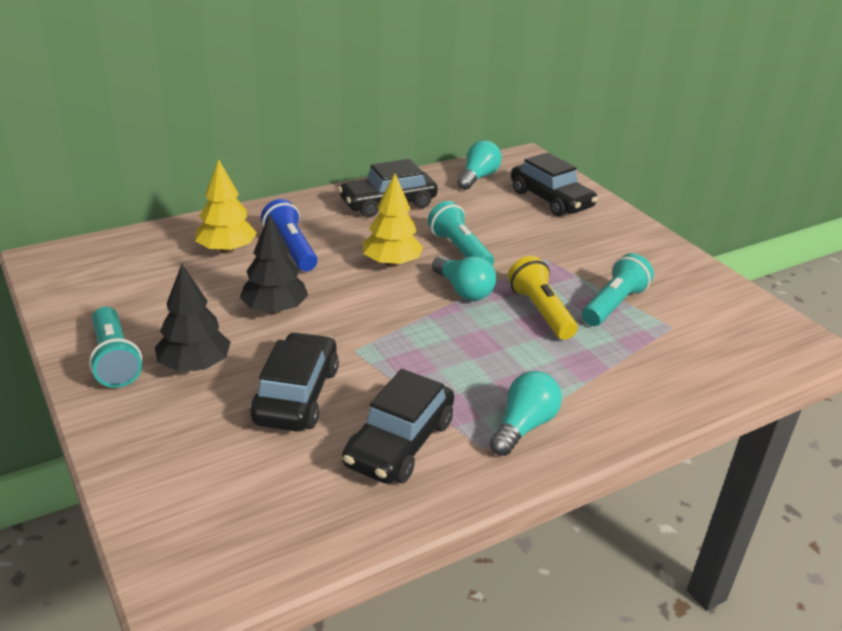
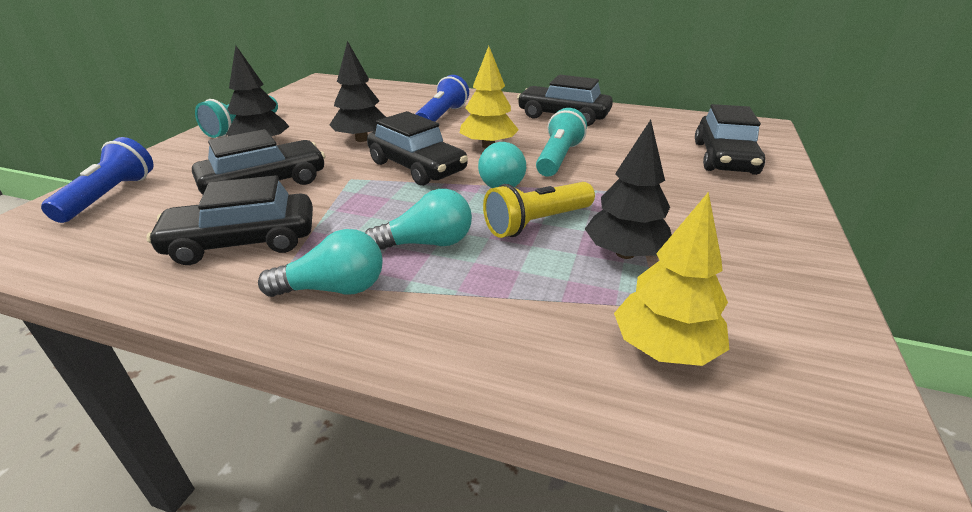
camera: 50 degrees right, 0 degrees up
yellow tree [195,159,257,254] -> yellow tree moved to [614,192,730,366]
turquoise light bulb [457,140,502,190] -> turquoise light bulb moved to [365,189,472,250]
yellow flashlight [508,256,578,340] -> yellow flashlight turned 150 degrees counterclockwise [483,182,595,238]
turquoise flashlight [582,253,654,326] -> black tree [585,120,672,259]
none -> blue flashlight [41,137,154,223]
none -> black car [367,111,468,186]

